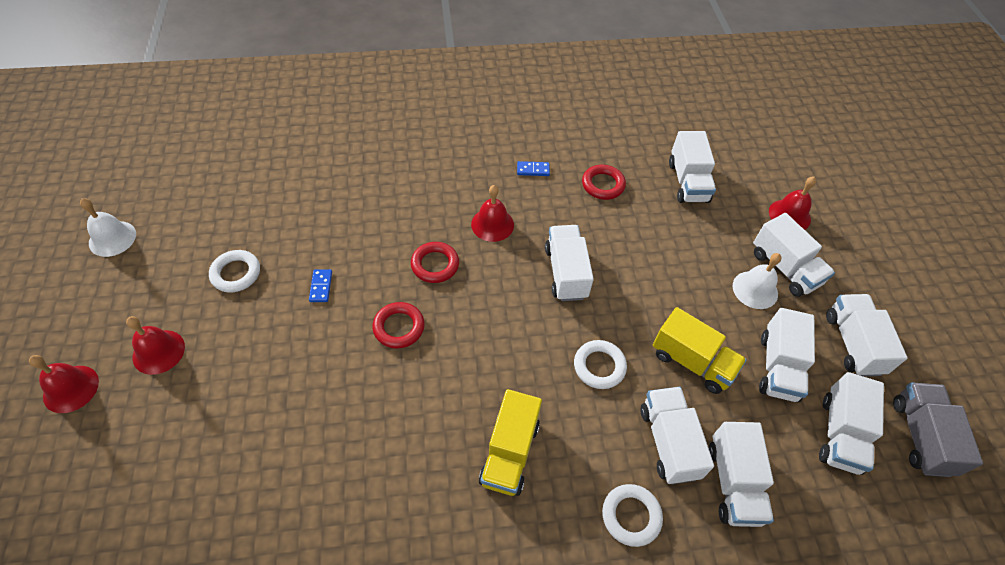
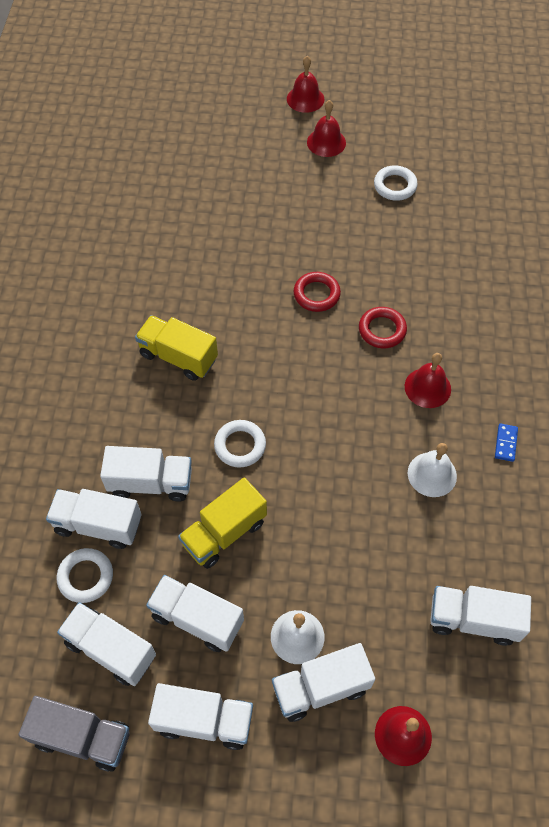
camera: 105 degrees right, 5 degrees up
white bell [80,198,136,257] -> white bell moved to [408,443,457,497]
blue domino [309,269,332,302] -> none
white truck [545,225,594,301] -> none
red ring [582,165,626,200] -> none
white ring [602,484,663,547] -> white ring moved to [57,548,113,603]

